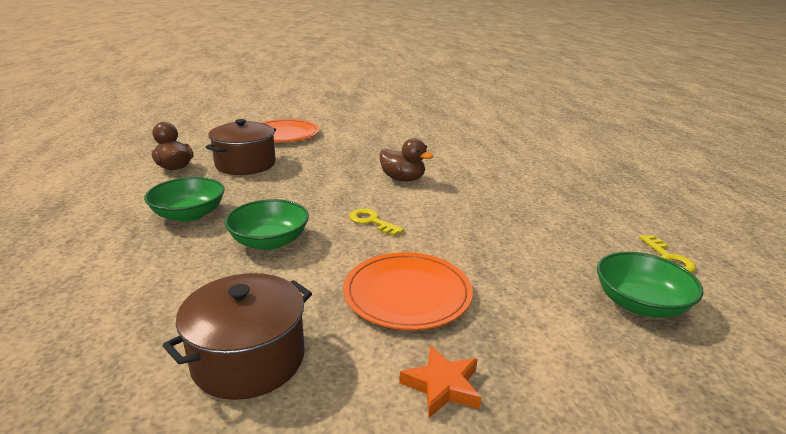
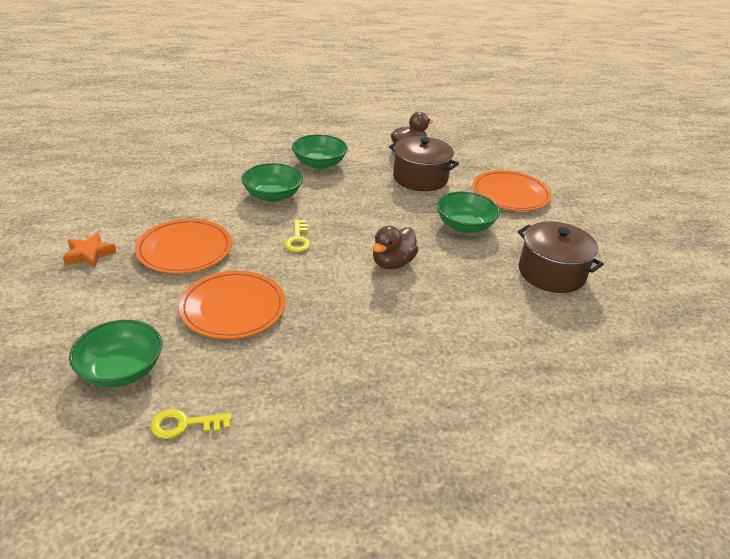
camera: 90 degrees right, 10 degrees up
brown pot [163,273,312,400] -> brown pot moved to [517,221,604,293]
yellow key [349,209,404,236] -> yellow key turned 135 degrees clockwise [284,220,311,252]
none -> orange plate [179,271,286,339]
none -> green bowl [437,192,500,233]

